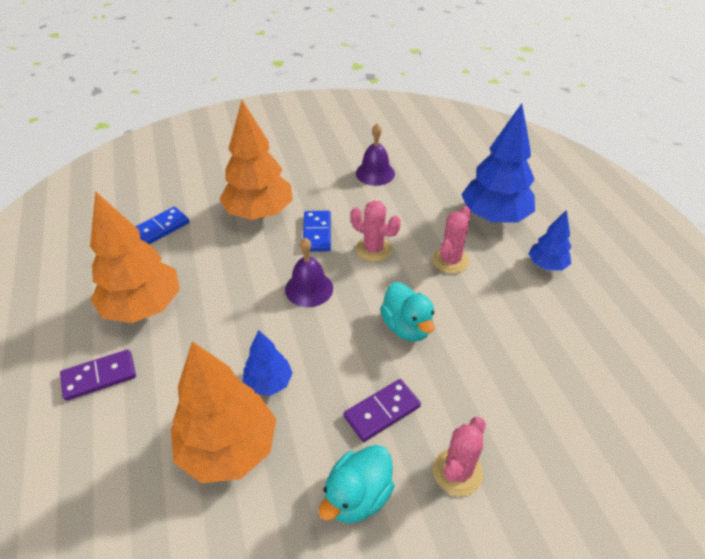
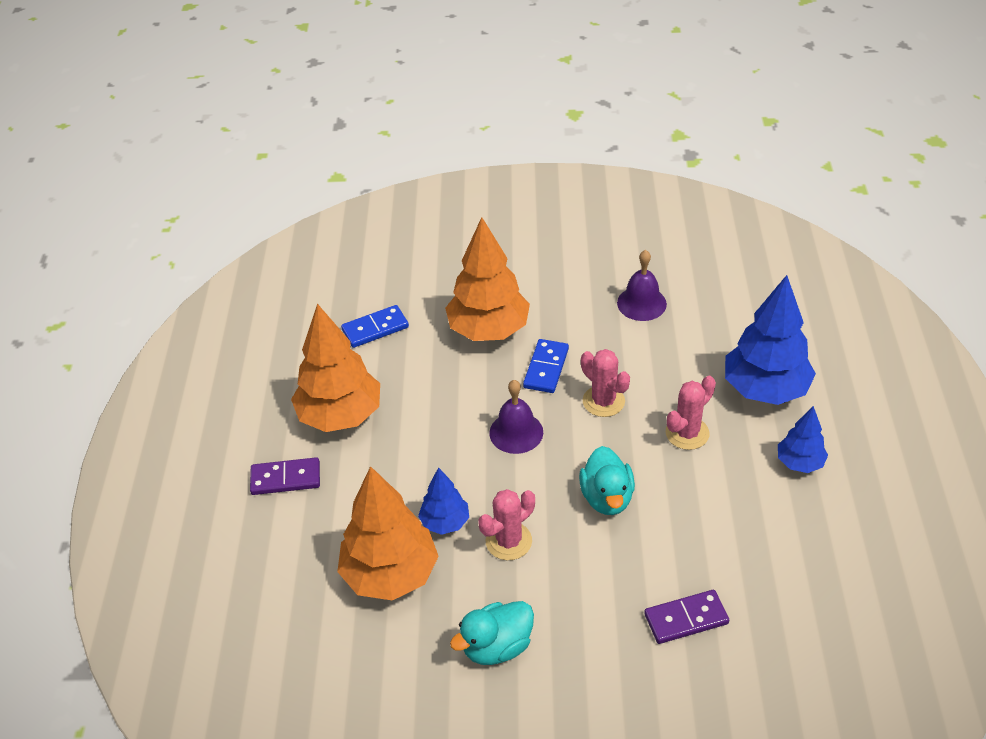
camera: 20 degrees right, 0 degrees up
purple domino [344,379,421,442] -> purple domino moved to [644,590,729,644]
pink cactus [433,417,486,496] -> pink cactus moved to [478,489,535,560]

